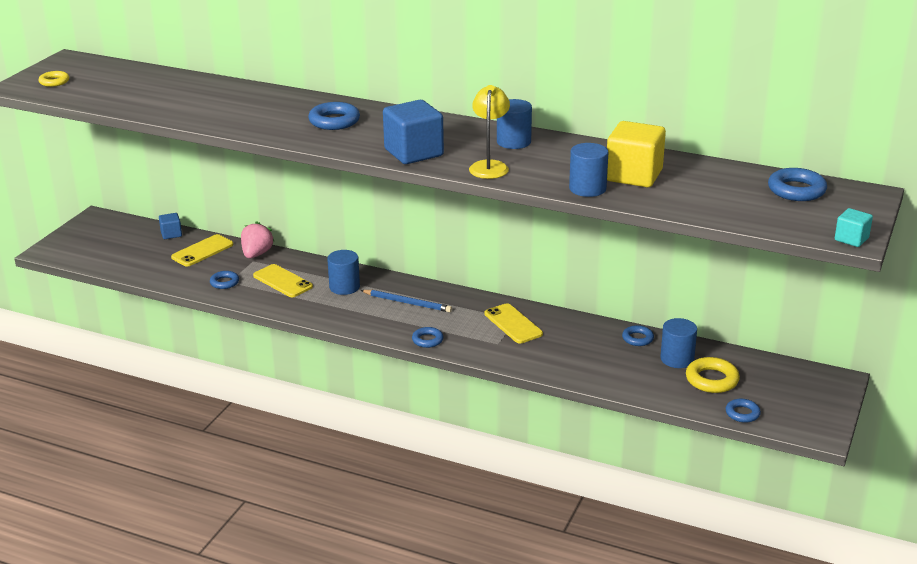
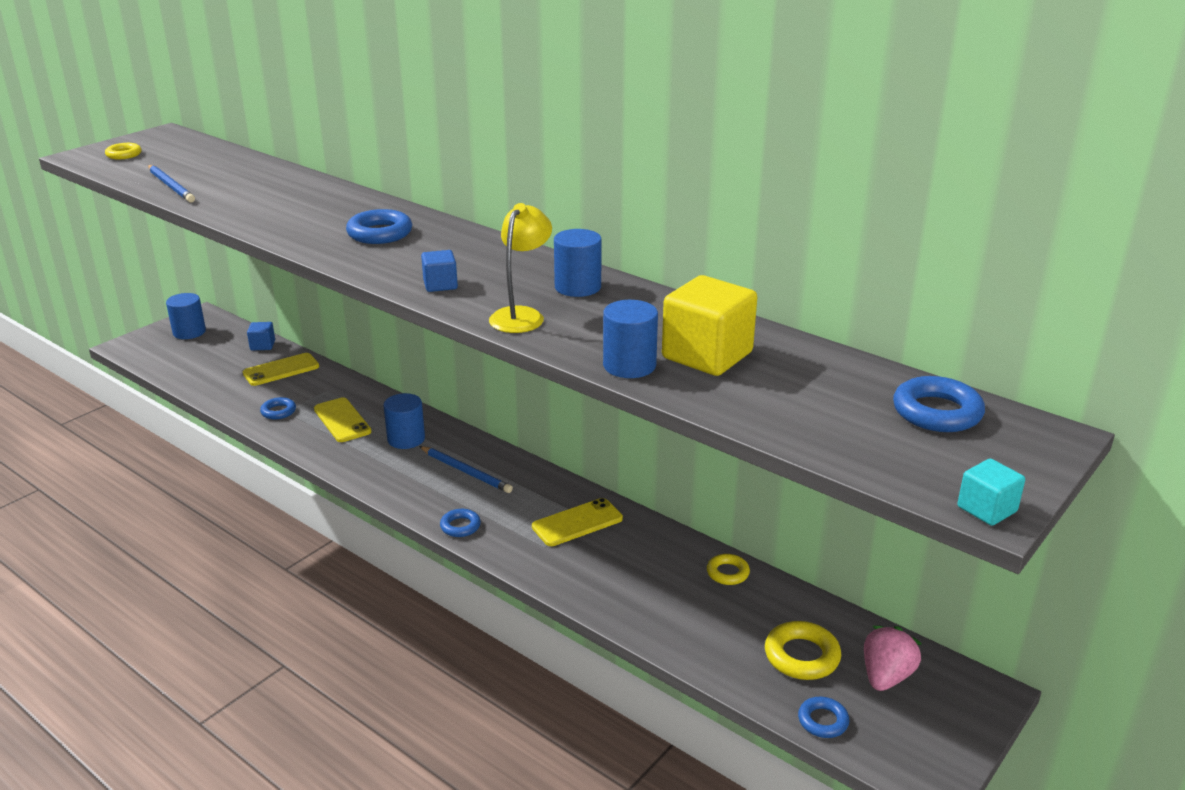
camera: 15 degrees right, 0 degrees up
pink strawberry [241,221,274,258] -> pink strawberry moved to [864,626,922,691]
blue cube [383,100,444,164] -> blue cube [421,250,458,292], size x0.51
yellow phone [485,303,543,344] -> yellow phone turned 75 degrees clockwise [532,498,623,546]
blue ring [622,325,654,346] -> yellow ring [707,554,750,585]
blue cylinder [660,318,697,368] -> blue cylinder moved to [166,293,206,339]
none -> blue pencil [148,165,195,203]

